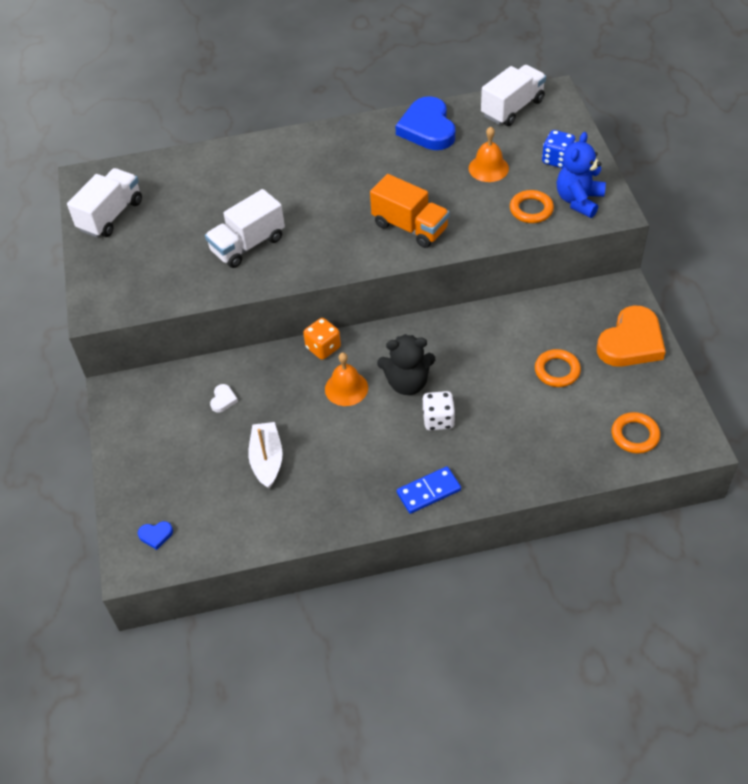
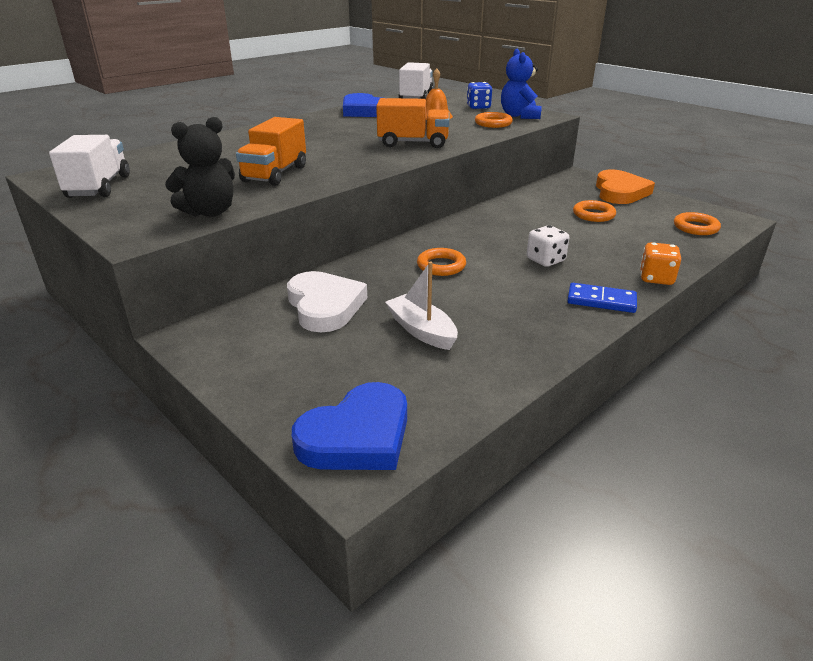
camera: 35 degrees left, 20 degrees down
blue heart [138,521,173,550] -> blue heart [292,382,407,470], size x2.45
white truck [205,189,285,268] -> orange truck [236,117,306,186]
white heart [210,384,238,413] -> white heart [287,271,367,332], size x2.45
orange dice [303,318,341,360] -> orange dice moved to [640,242,681,285]
orange bell [325,353,368,406] -> orange ring [417,248,466,276]
black teddy bear [377,334,435,395] -> black teddy bear moved to [165,117,235,217]
blue domino [397,466,461,514] -> blue domino turned 75 degrees clockwise [567,283,637,313]

